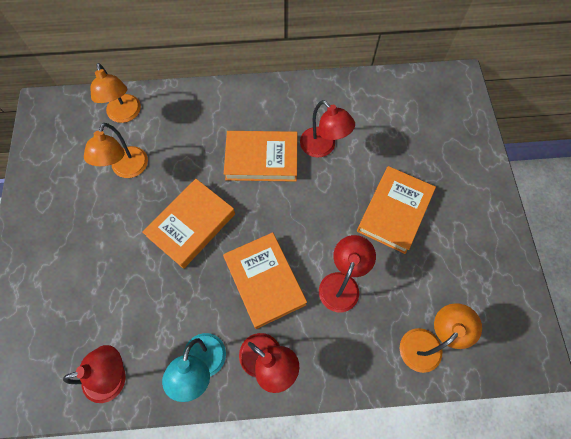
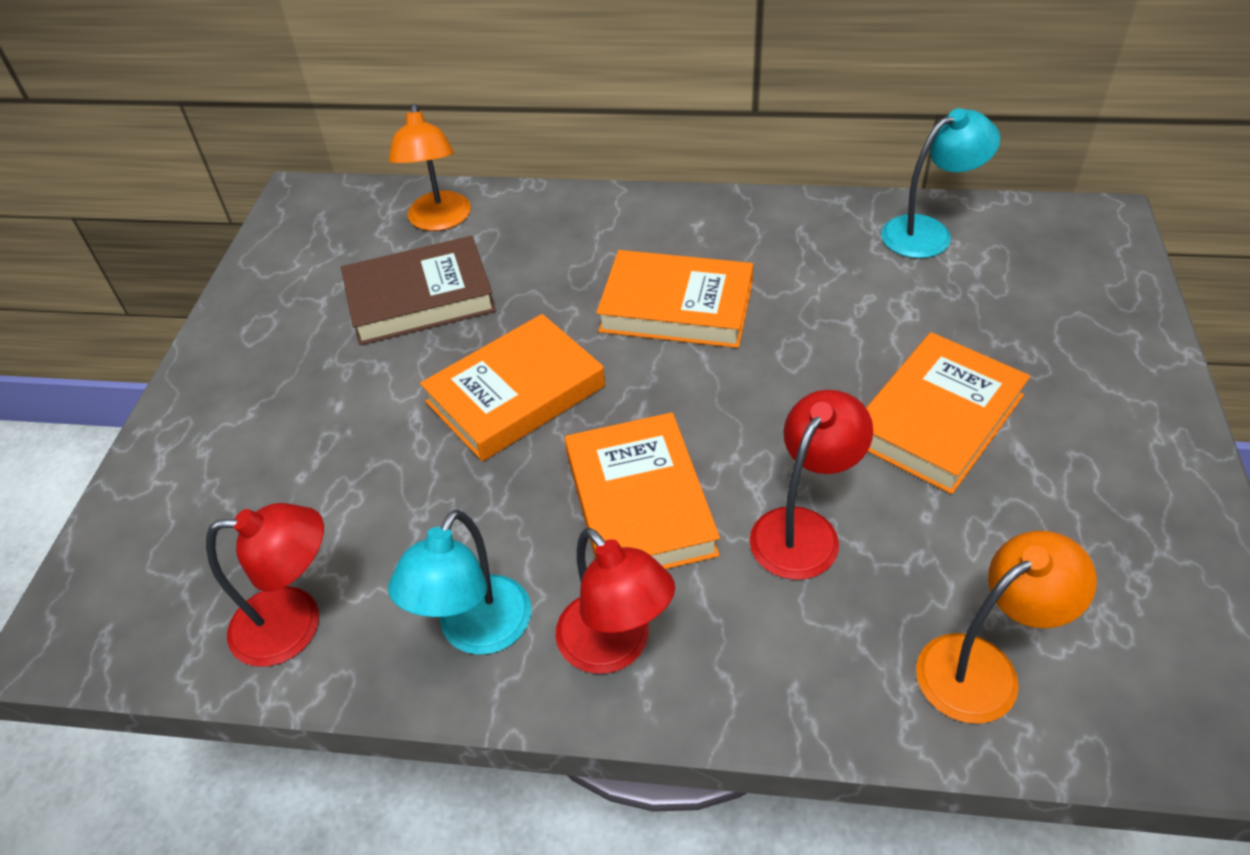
camera: 15 degrees right, 20 degrees down
orange lamp [84,123,148,178] -> brown book [341,236,496,345]
red lamp [300,100,355,158] -> none
none -> turquoise lamp [881,108,1000,258]

